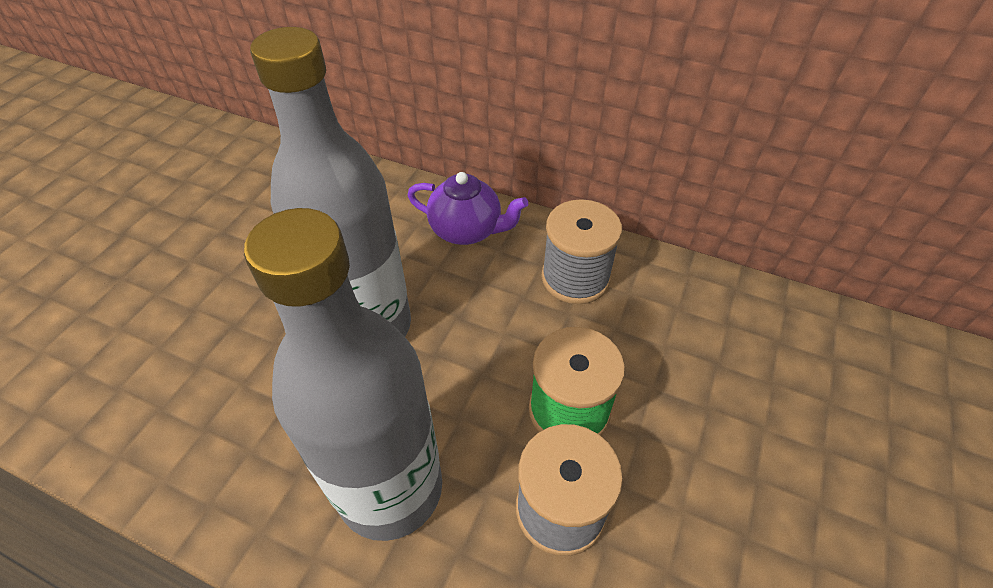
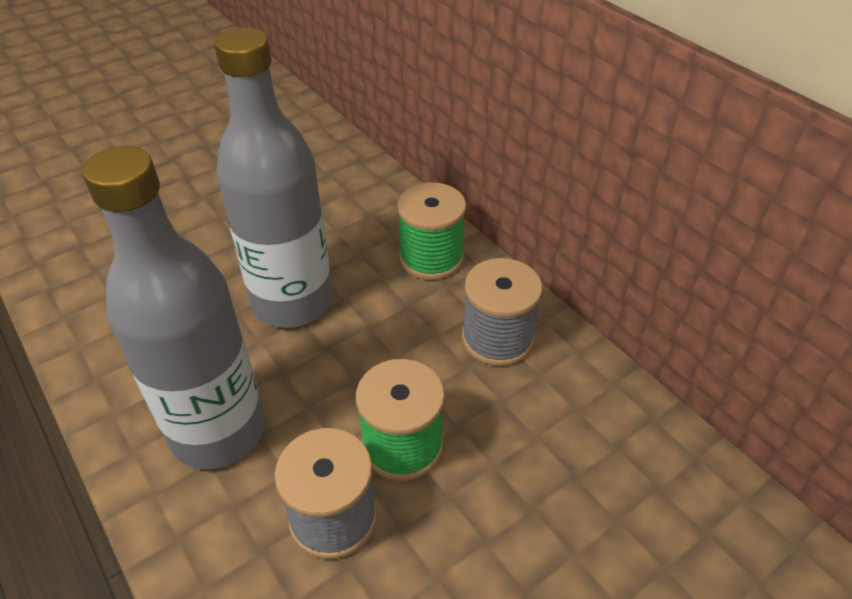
camera: 30 degrees right, 5 degrees down
purple teapot [408,172,528,245] -> green spool [397,182,466,280]

